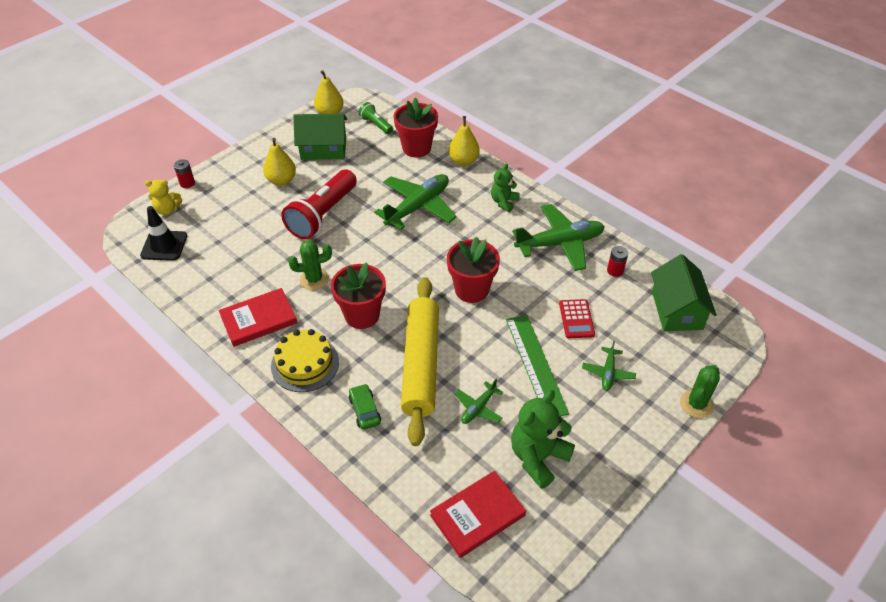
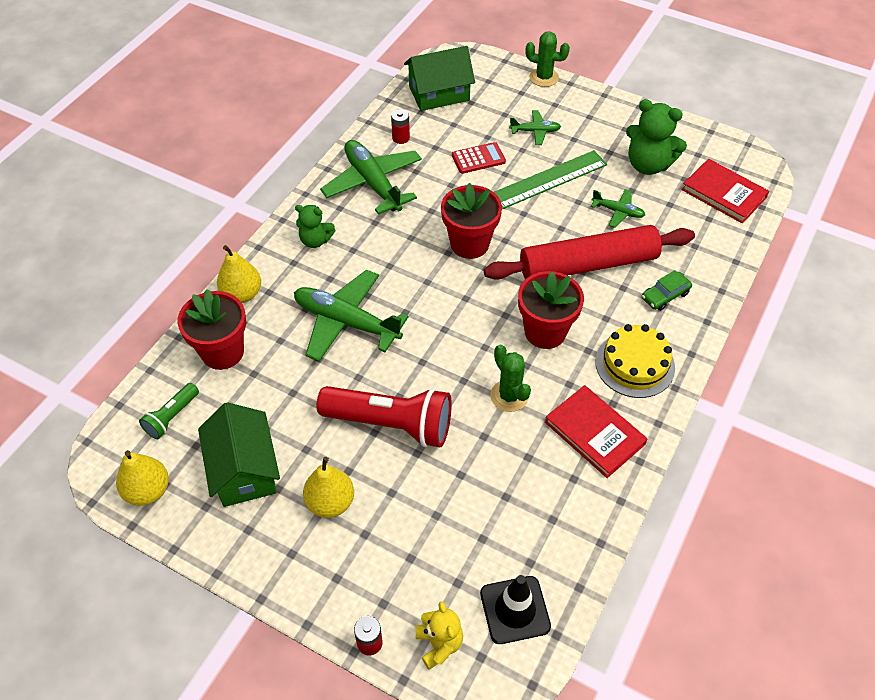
camera: 105 degrees left, 5 degrees up
yellow rolling pin [401,277,439,446] -> red rolling pin [484,225,695,280]

